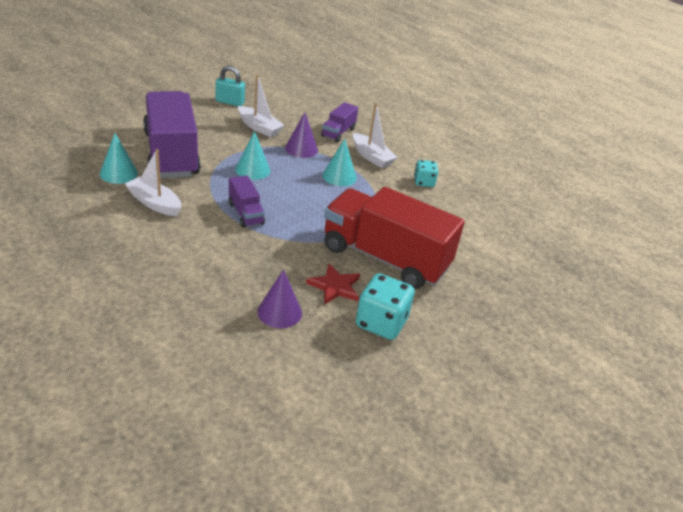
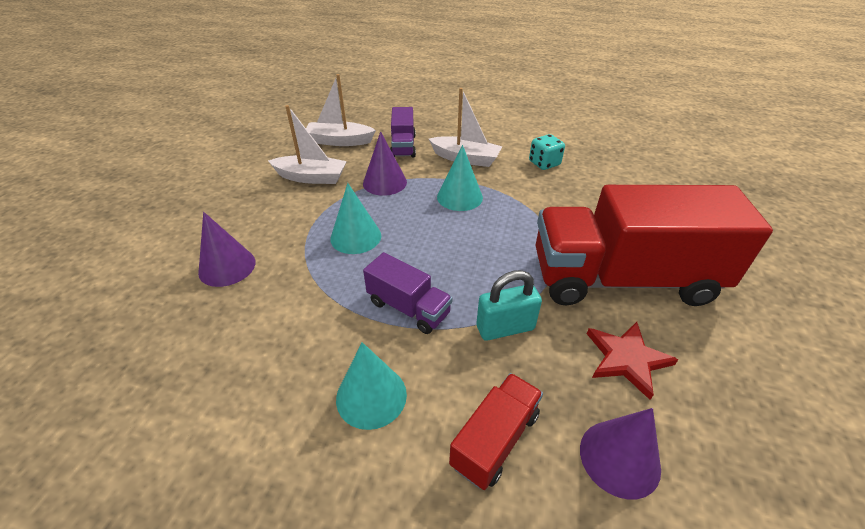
camera: 25 degrees left, 5 degrees up
turquoise cone [100,133,138,184] -> turquoise cone moved to [336,342,407,430]
white boat [125,149,181,216] -> white boat moved to [306,74,376,146]
purple truck [143,91,201,178] -> purple cone [198,212,256,287]
turquoise padlock [216,66,245,106] -> turquoise padlock moved to [476,270,542,341]
turquoise dice [356,273,415,340] -> none
none -> red truck [449,373,543,490]

